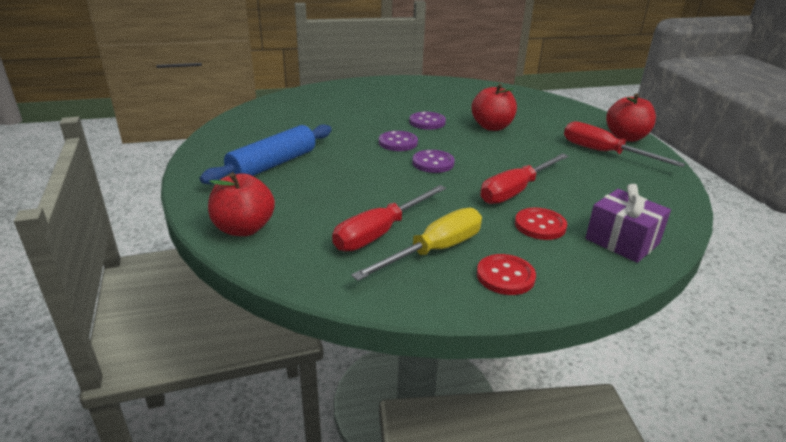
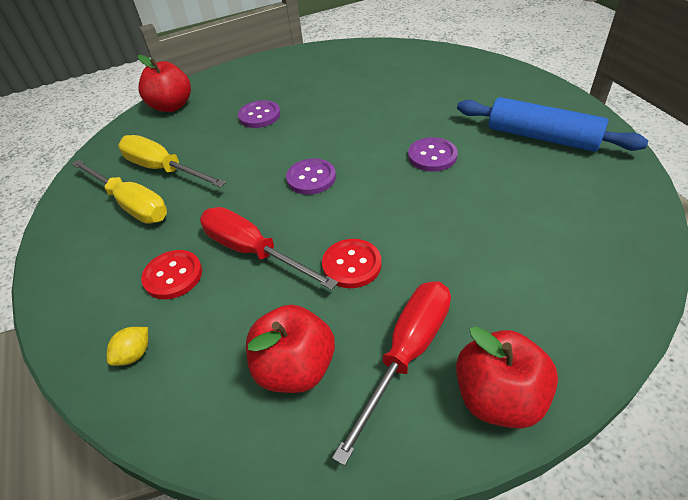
camera: 85 degrees right, 15 degrees up
blue rolling pin [200,124,332,184] -> blue rolling pin moved to [457,97,648,152]
red screwdriver [332,185,446,251] -> yellow screwdriver [118,135,226,188]
purple button [379,131,418,151] -> purple button moved to [238,100,281,128]
red apple [472,84,517,131] -> red apple moved to [246,305,335,393]
red button [477,254,536,295] -> red button moved to [322,239,382,288]
purple gift [585,184,671,263] -> yellow lemon [107,327,148,366]

